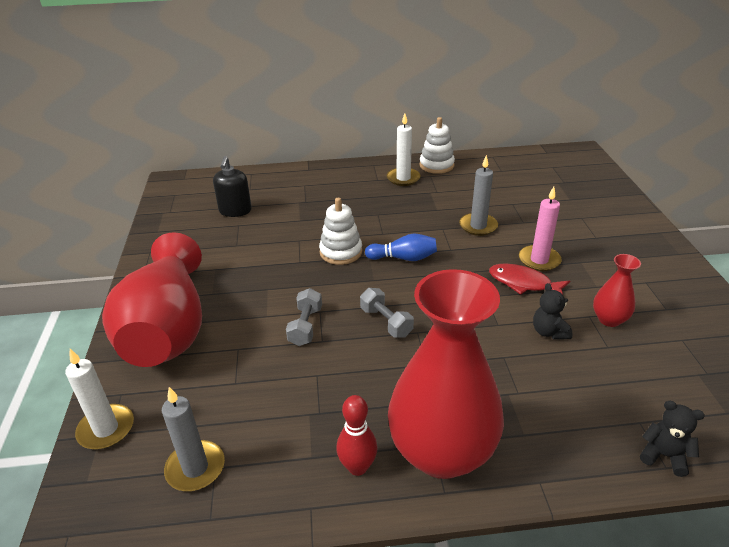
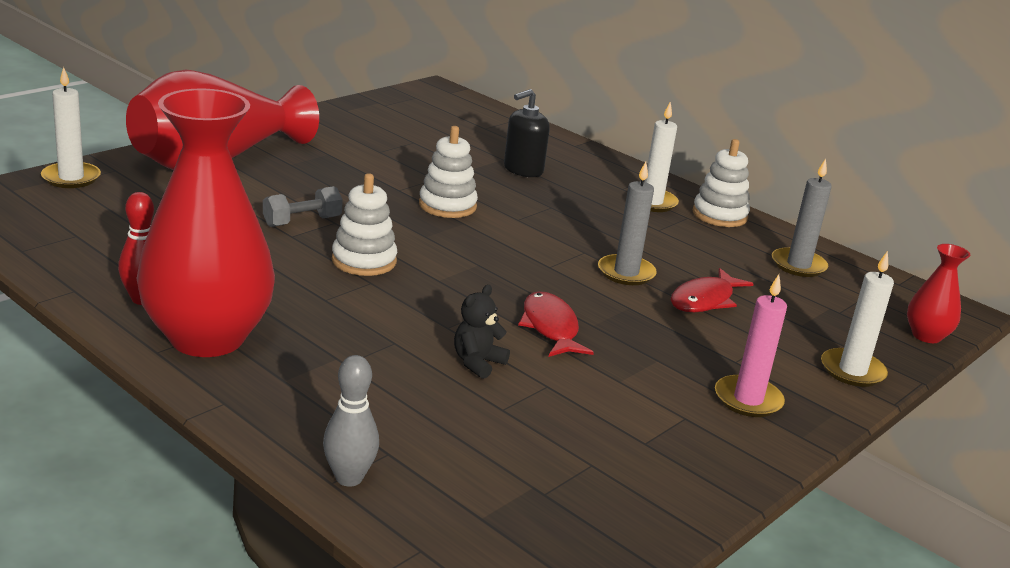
camera: 45 degrees right, 10 degrees down
grey candle [162,387,225,491] -> grey candle moved to [772,159,832,277]
black soap dispenser [213,156,252,217] -> black soap dispenser moved to [504,89,550,177]
grey dumbbell [360,288,414,338] -> white stacking toy [332,173,397,276]
blue bowling pin [365,234,437,261] -> none
pink candle [519,187,562,271] -> pink candle moved to [715,274,787,417]
red vase [593,254,641,327] -> red vase moved to [907,244,970,343]
black teddy bear [640,401,705,477] -> grey bowling pin [323,355,379,487]
none -> red fish [670,268,754,312]
none -> white candle [821,251,894,387]

